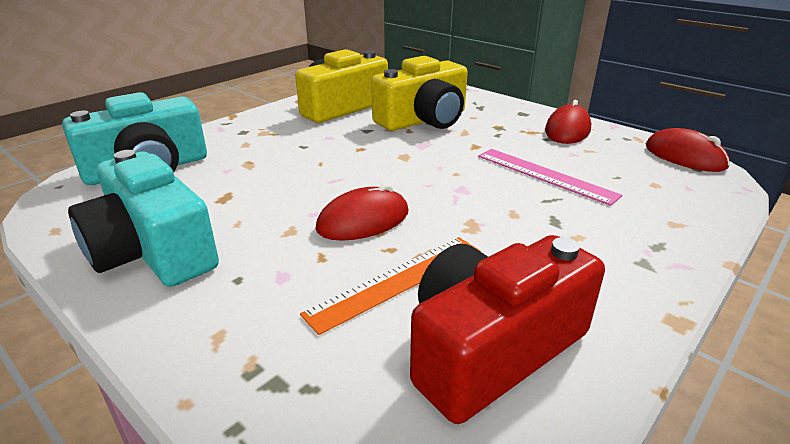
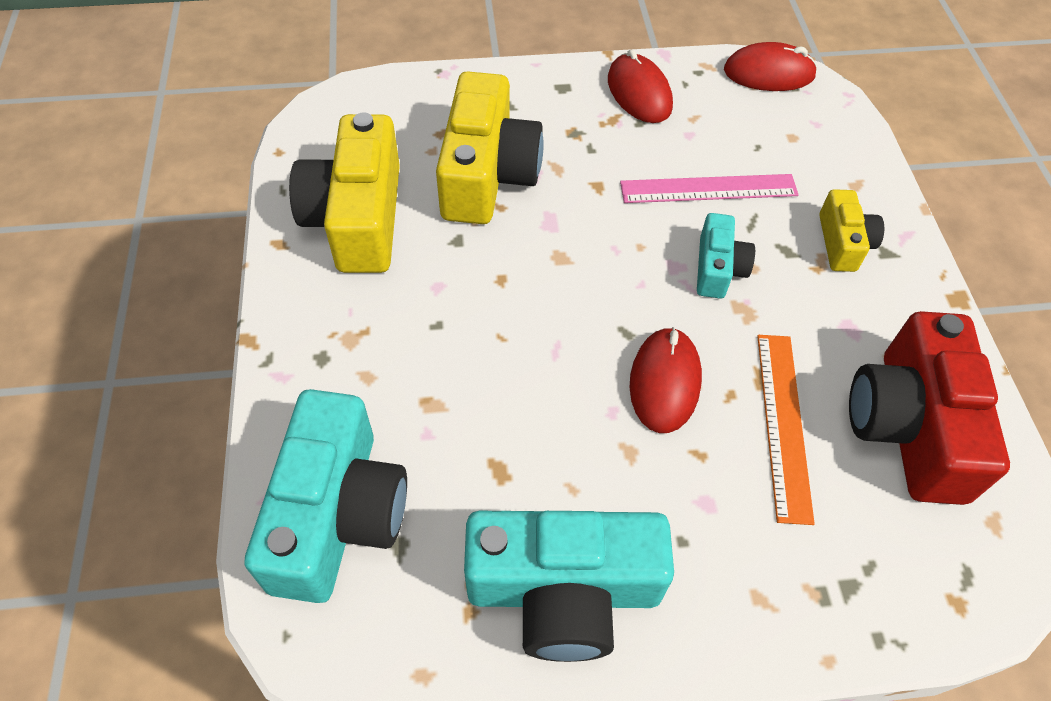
camera: 50 degrees left, 25 degrees up
none -> turquoise camera [697,213,755,299]
none -> yellow camera [819,189,884,272]

